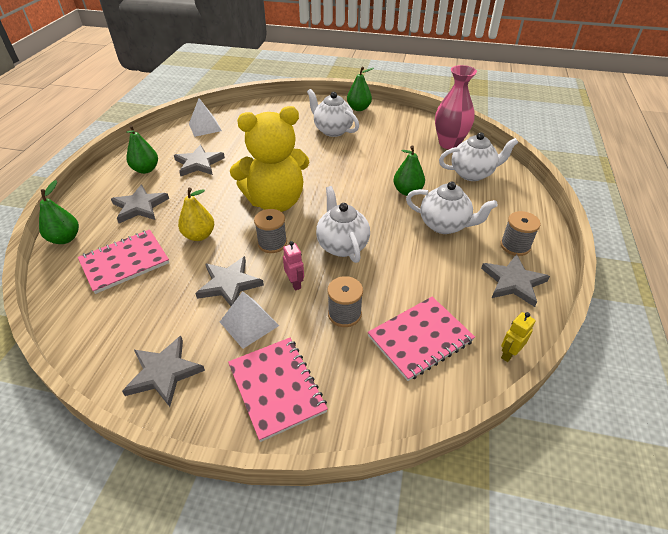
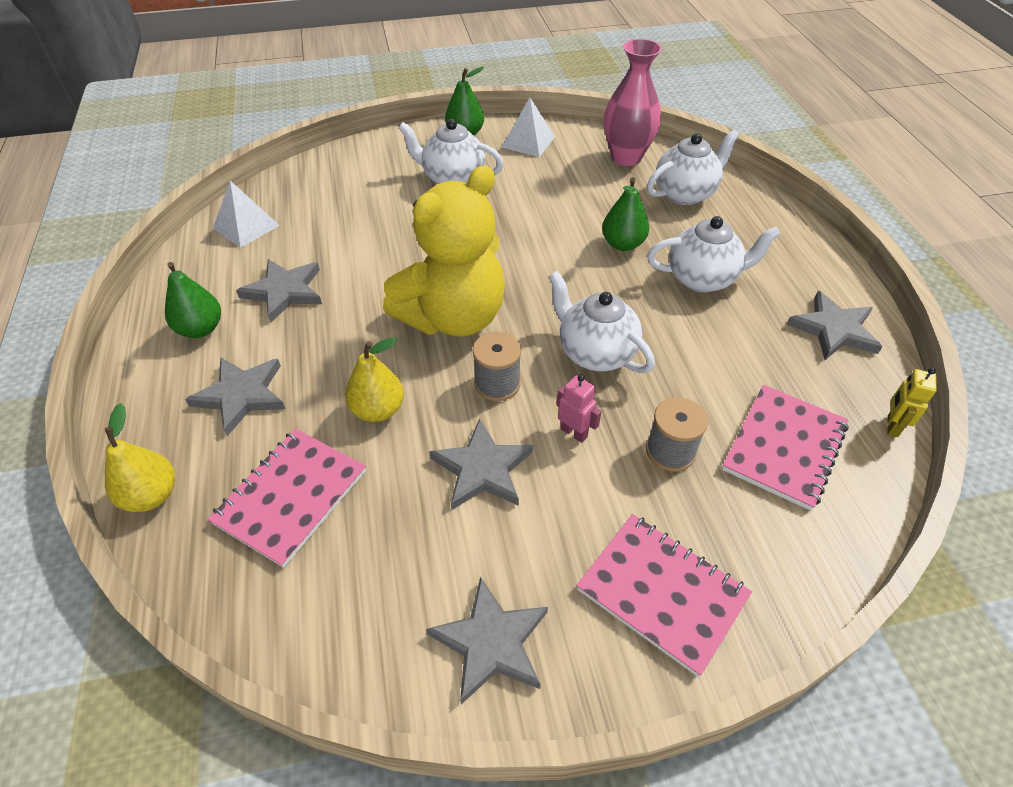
camera: 25 degrees left, 5 degrees up
green pear [39,180,79,244] -> yellow pear [105,403,175,512]
white pyramid [220,291,279,349] -> white pyramid moved to [501,98,555,157]
grey spool [500,211,541,256] -> none

